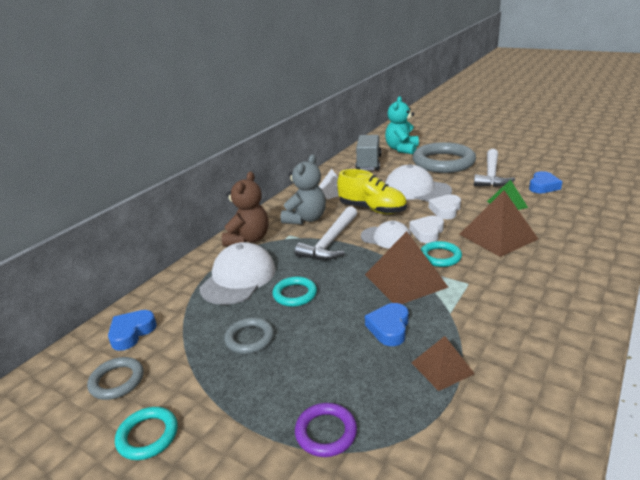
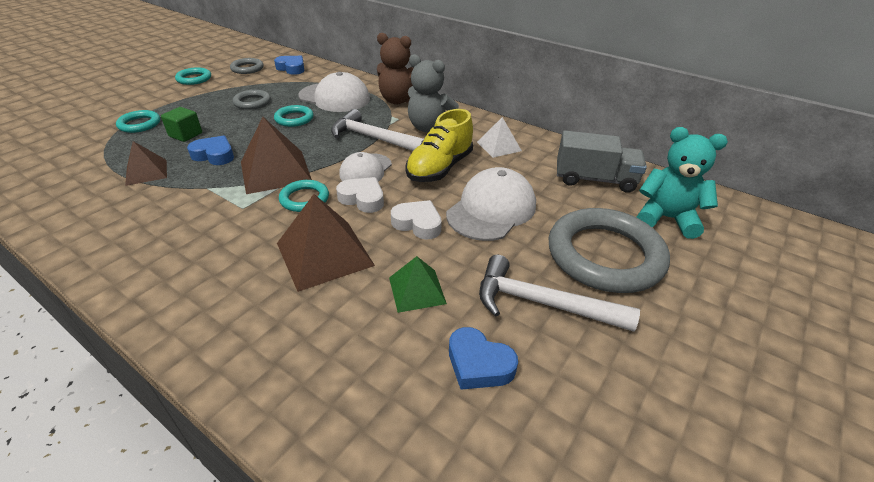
camera: 90 degrees right, 10 degrees up
purple ring [295,403,357,457] -> turquoise ring [116,110,160,133]
none -> green cube [161,107,202,142]

